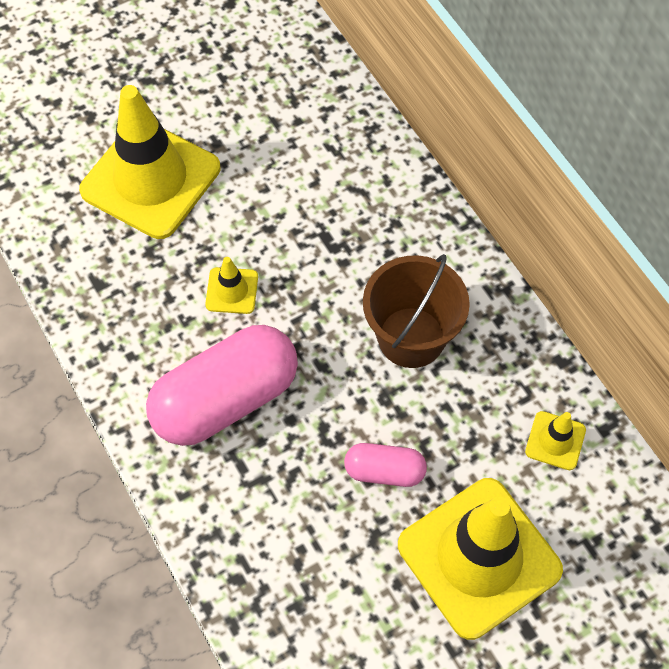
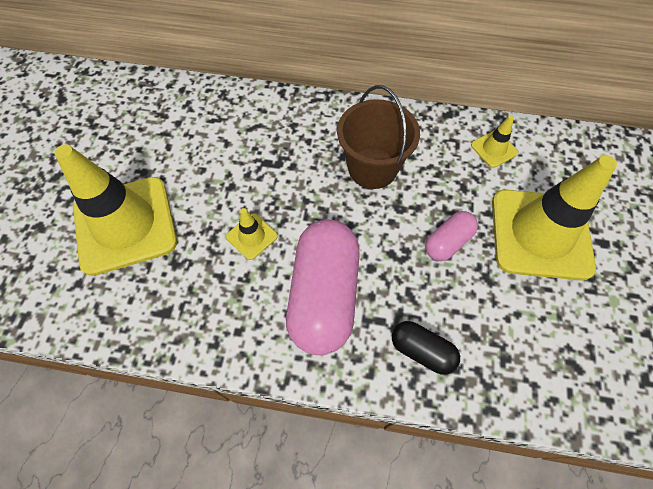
camera: 50 degrees left, 0 degrees up
none -> black capsule [392,321,460,375]

